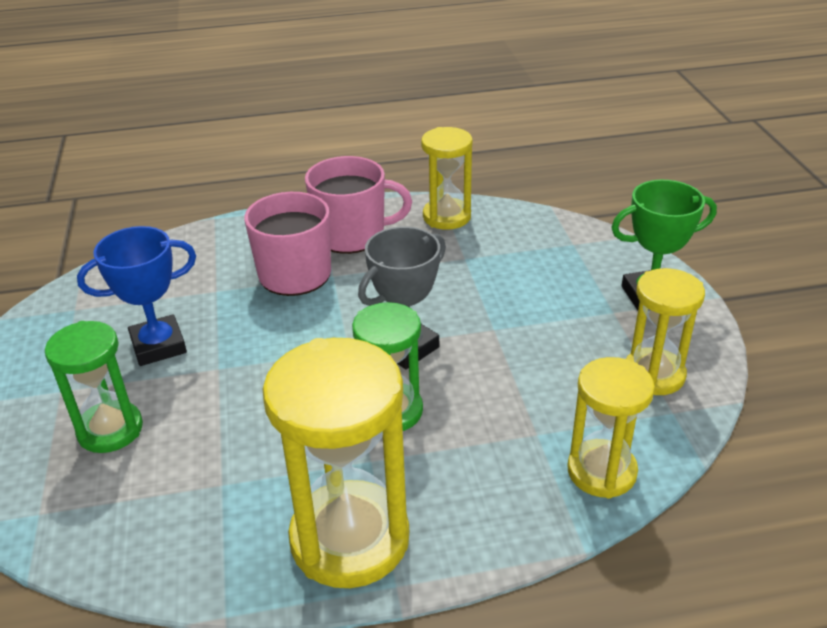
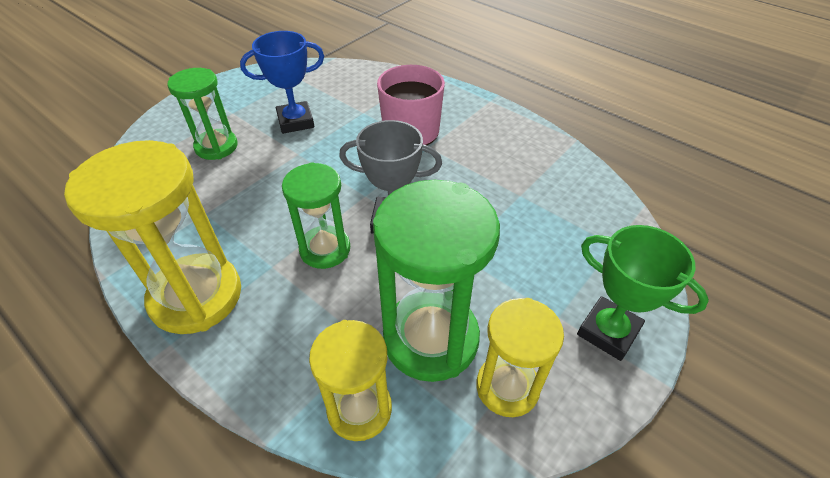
camera: 50 degrees right, 10 degrees up
blue trophy [77,226,196,366] -> blue trophy turned 45 degrees counterclockwise [240,31,324,134]
pink mug [305,156,412,254] -> none
yellow hourglass [421,127,473,230] -> none
none -> green hourglass [373,180,500,382]

